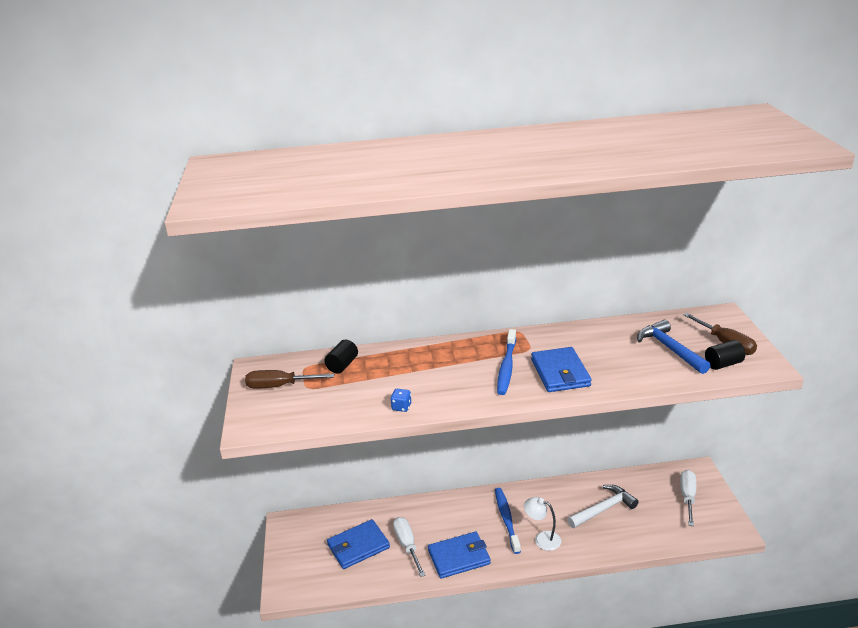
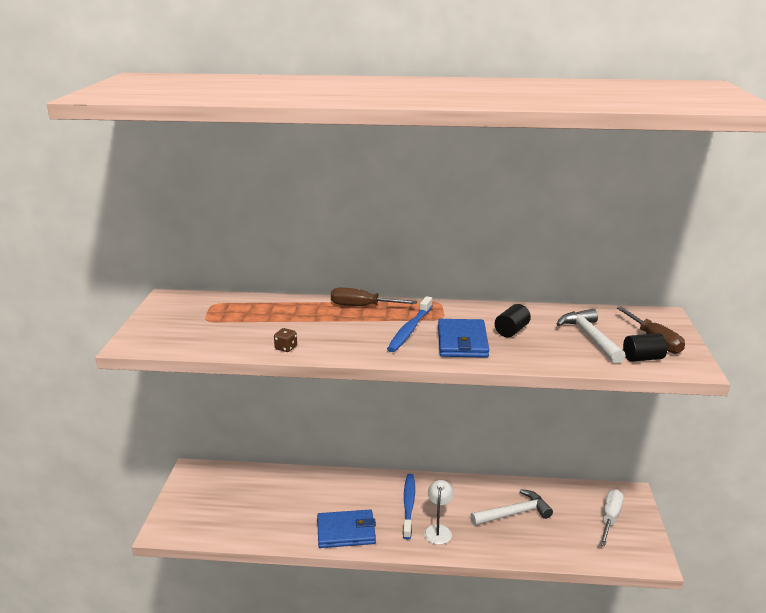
camera: 10 degrees right, 5 degrees down
brown screwdriver [245,370,334,389] -> brown screwdriver moved to [331,288,417,306]
black cylinder [325,340,358,373] -> black cylinder moved to [495,304,531,337]
blue wallet [327,519,390,569] -> none
blue dice [390,389,411,412] -> brown dice [274,328,297,352]
white screwdriver [393,517,425,577] -> none
white lamp [524,497,561,551] -> white lamp turned 60 degrees clockwise [424,480,454,545]
blue hammer [637,320,711,374] -> white hammer [557,309,626,364]

